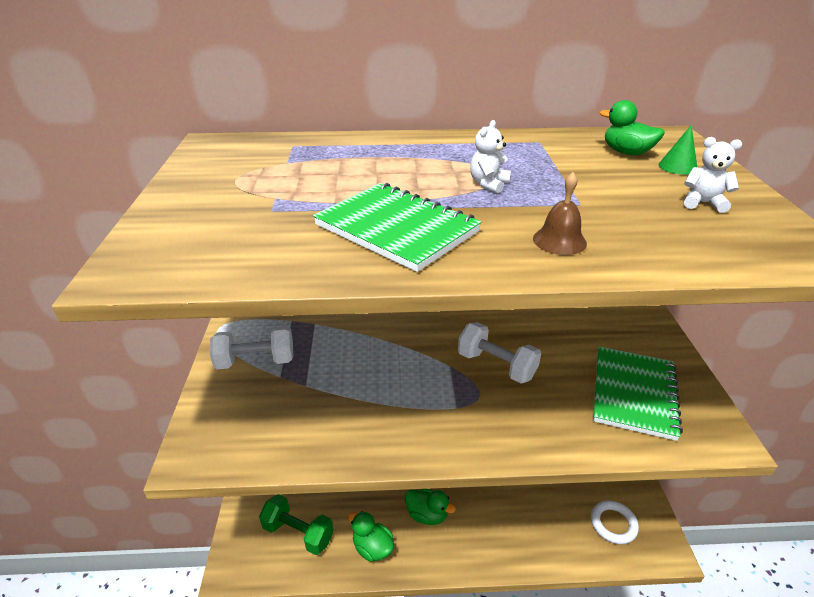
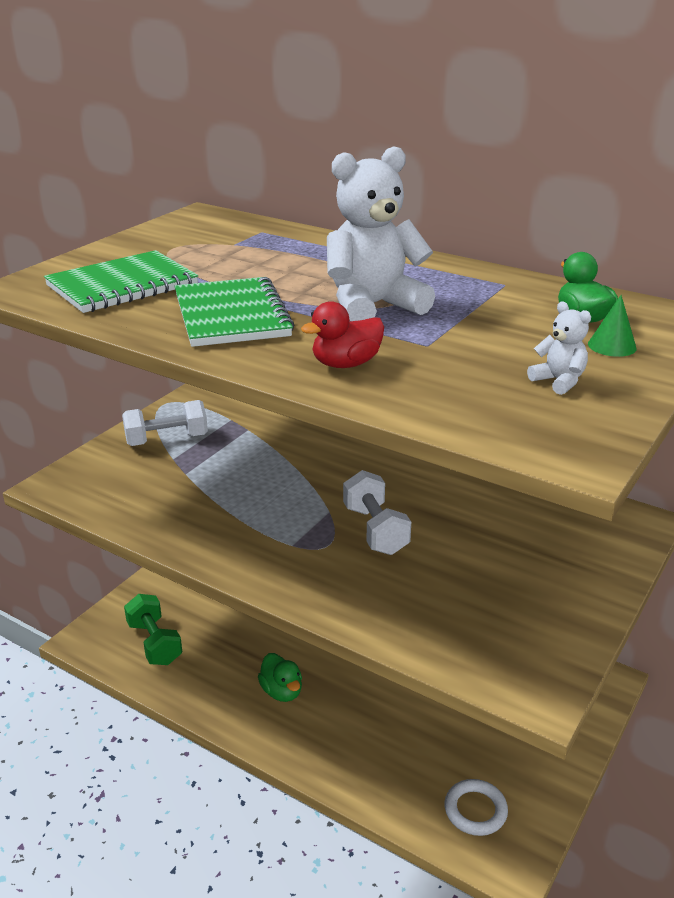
camera: 35 degrees right, 5 degrees down
white dumbbell [210,326,293,369] -> white dumbbell turned 45 degrees counterclockwise [122,400,208,446]
green duck [348,511,394,562] -> none
white teddy bear [470,120,511,193] -> white teddy bear [327,146,435,321], size x2.24
brown bell [533,172,587,255] -> red duck [301,301,384,368]
green notebook [593,346,683,441] -> green notebook moved to [44,250,198,313]

